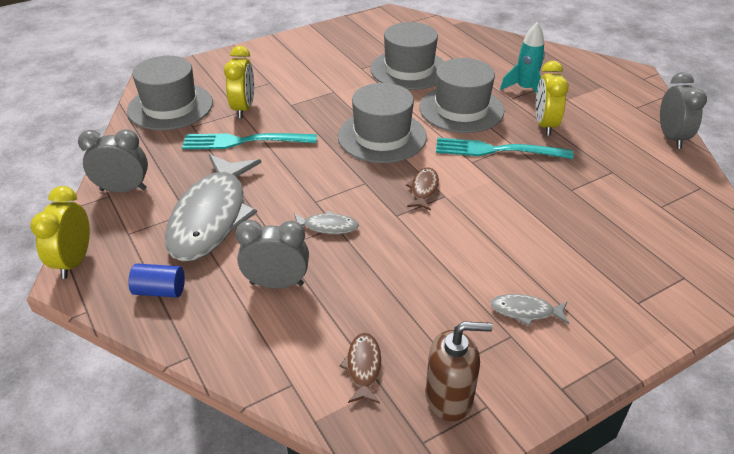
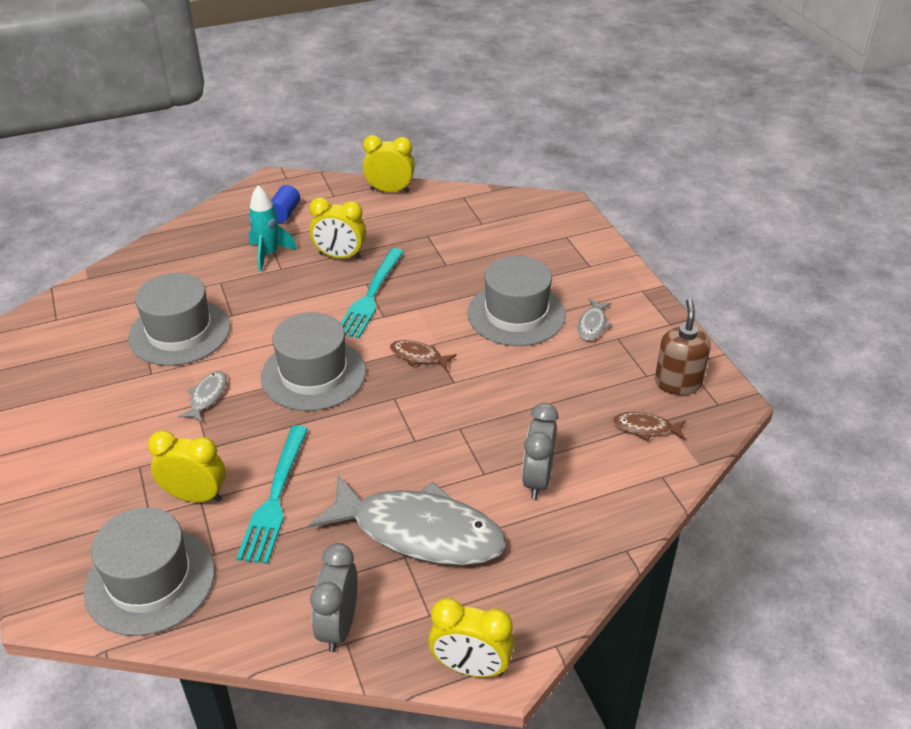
camera: 80 degrees left, 0 degrees up
blue cylinder [128,264,185,298] -> blue cylinder moved to [271,185,300,223]
grey fish [294,211,359,234] -> grey fish moved to [178,371,227,422]
grey hat [419,58,504,133] -> grey hat moved to [468,256,566,346]
grey clock [660,72,707,149] -> yellow clock [363,135,415,193]

